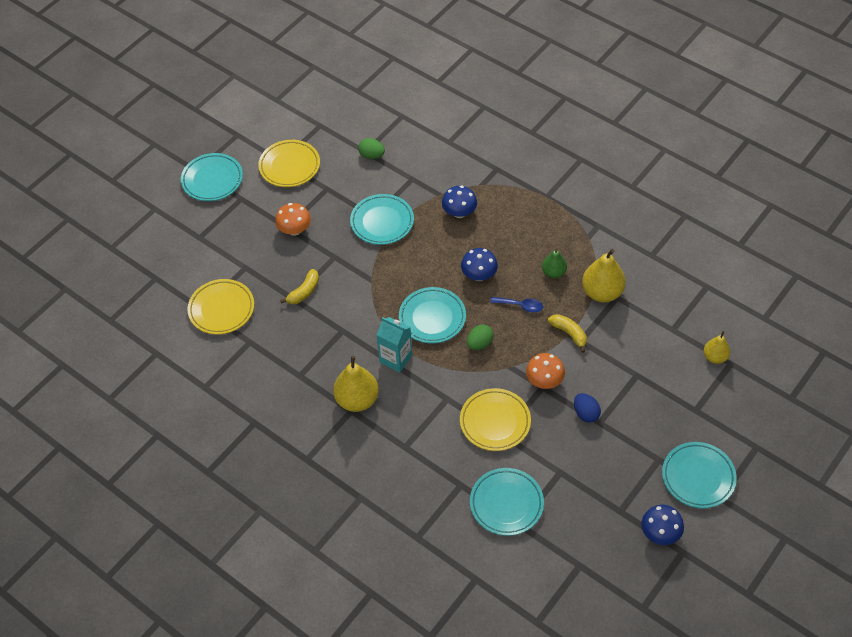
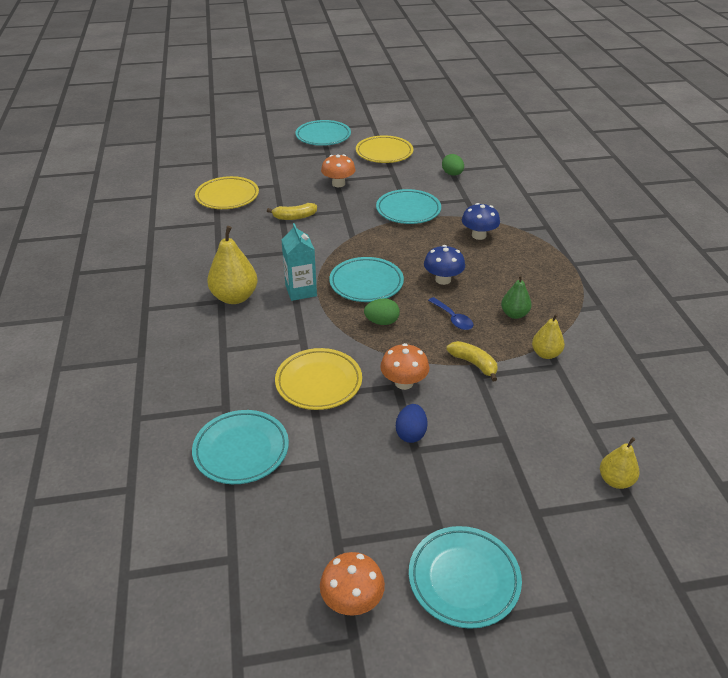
camera: 40 degrees right, 15 degrees down
yellow banana [548,314,587,353] -> yellow banana turned 45 degrees counterclockwise [446,341,498,381]
yellow pear [582,249,626,302] -> yellow pear [532,314,565,359], size x0.59
blue mushroom [641,505,684,545] -> orange mushroom [320,552,385,616]

